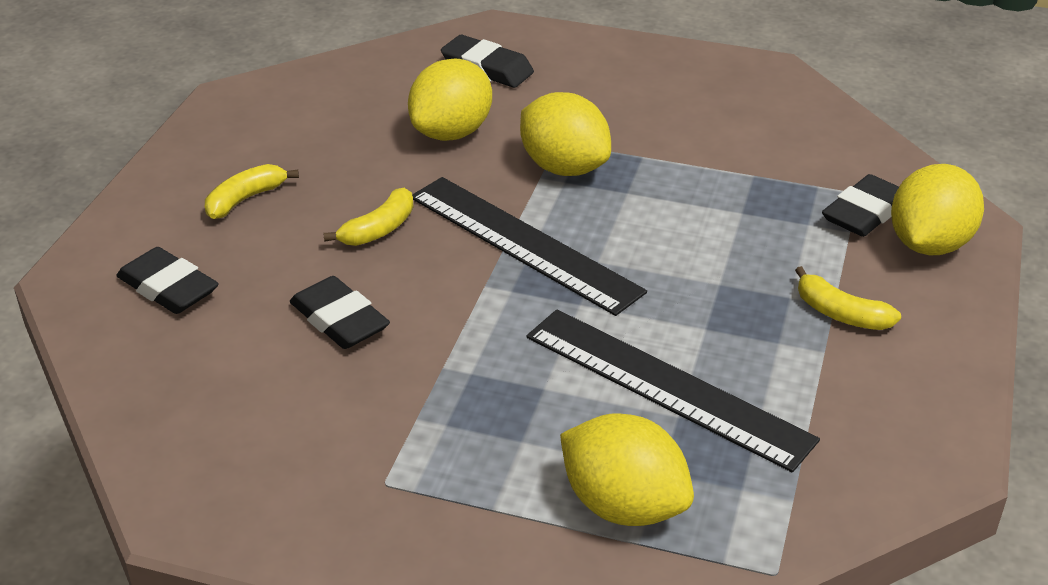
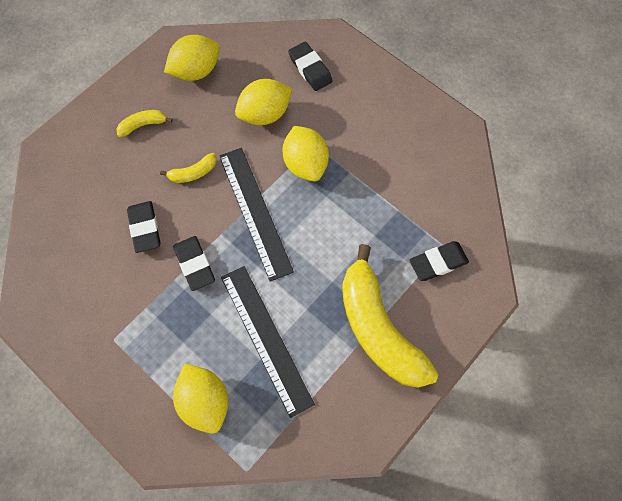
camera: 25 degrees right, 30 degrees up
black eraser [116,247,219,314] -> black eraser moved to [173,236,215,291]
yellow banana [795,266,901,330] -> yellow banana [342,244,438,388], size x2.41
yellow lemon [891,164,984,255] -> yellow lemon moved to [164,35,220,81]

